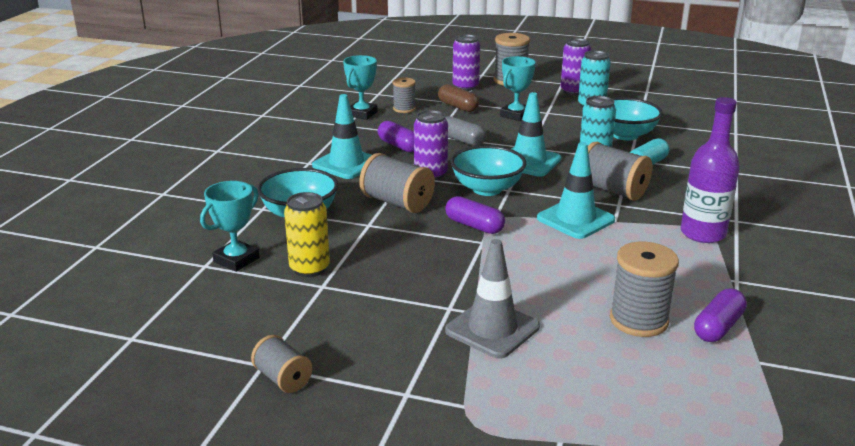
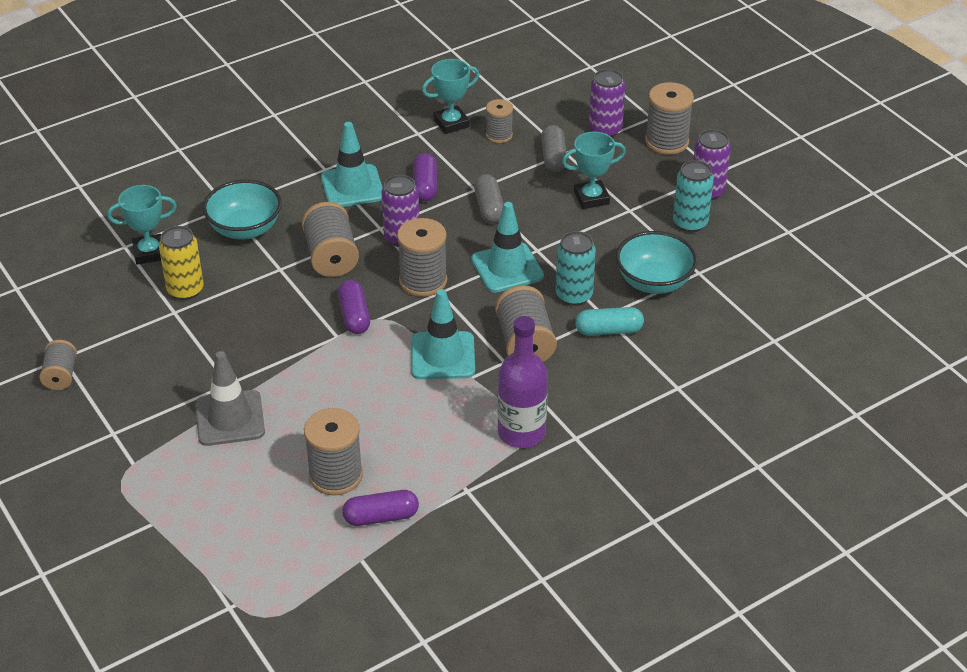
camera: 40 degrees right, 15 degrees up
brown capsule [438,84,479,112] -> grey capsule [541,125,568,172]
turquoise bowl [450,145,526,196] -> grey spool [397,218,447,297]

